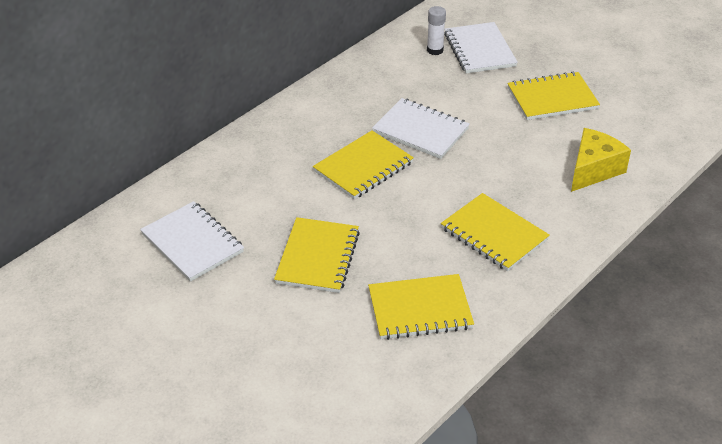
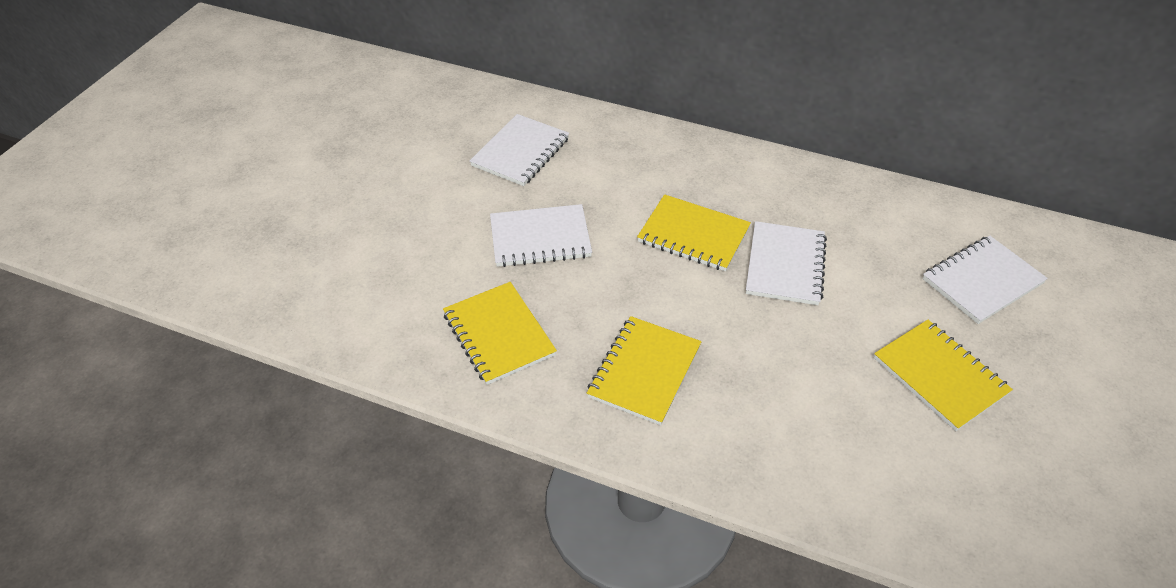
camera: 70 degrees right, 5 degrees up
yellow notebook [274,217,360,293] -> white notebook [490,204,592,267]
white glue stick [427,6,446,55] -> none
yellow cheese [571,128,631,192] -> none

